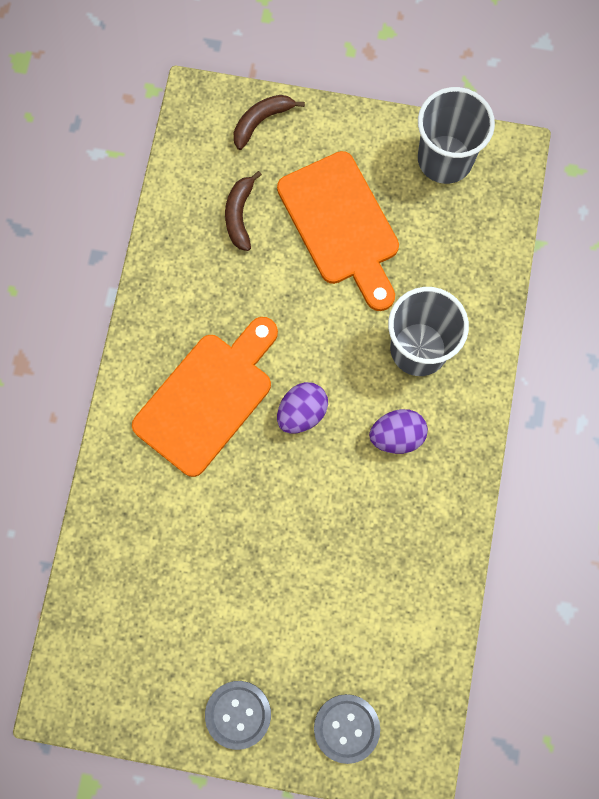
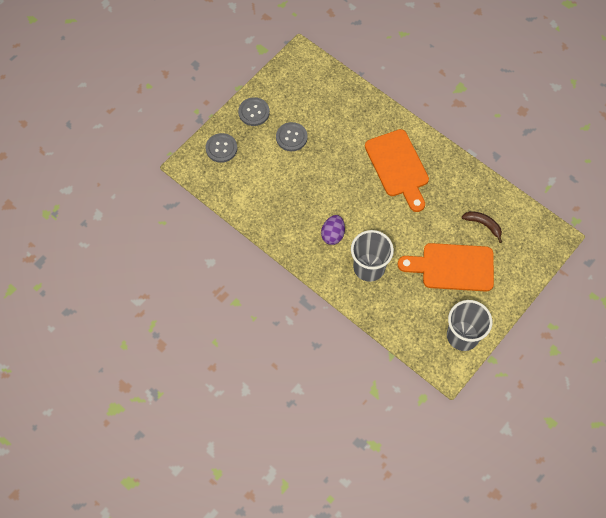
camera: 120 degrees right, 10 degrees down
brown banana [234,95,305,150] -> none
purple egg [277,382,328,434] -> none
none -> grey button [276,122,308,151]

